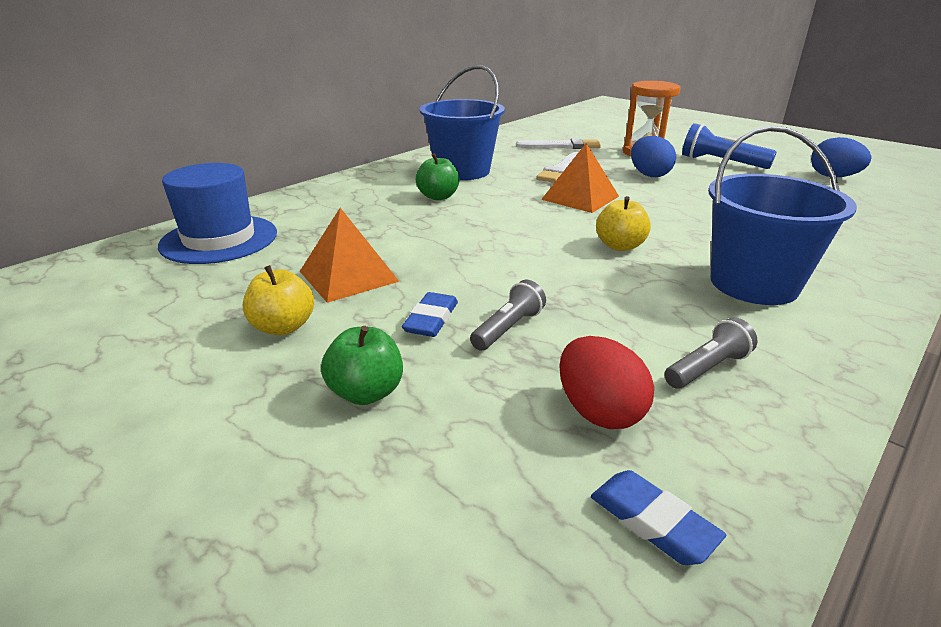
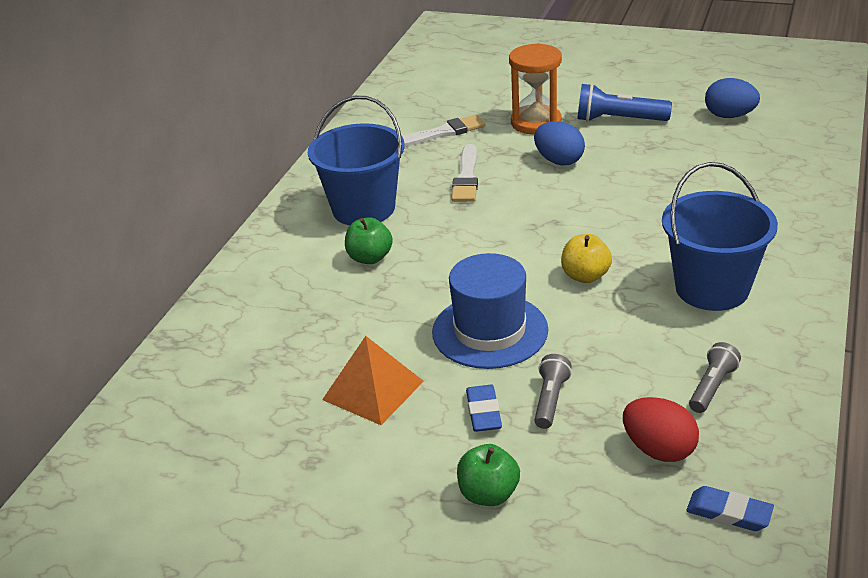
camera: 20 degrees left, 5 degrees up
blue hat [158,163,277,264] -> blue hat moved to [432,253,548,369]
yellow apple [243,265,314,335] -> none
orange pyramid [541,143,619,213] -> none

